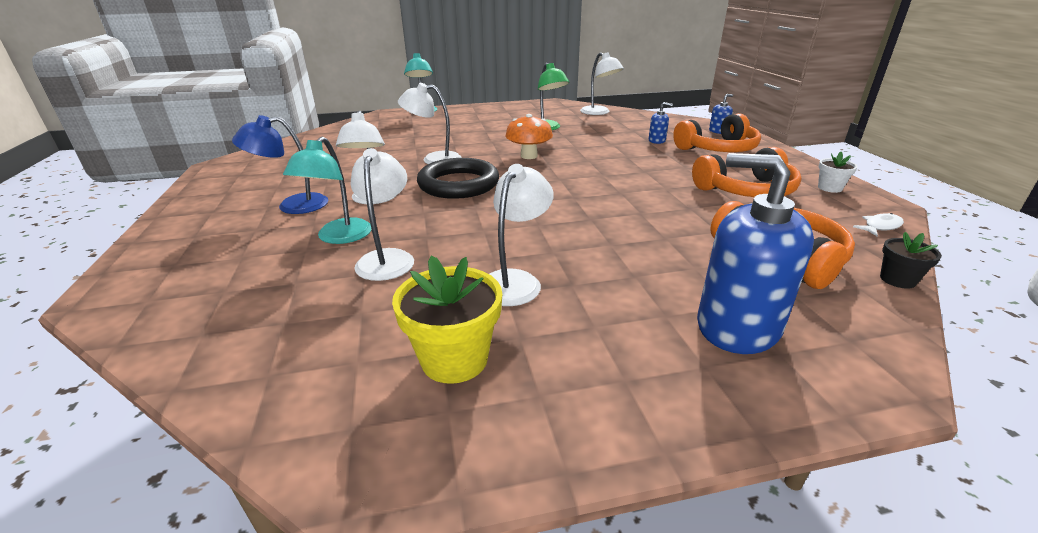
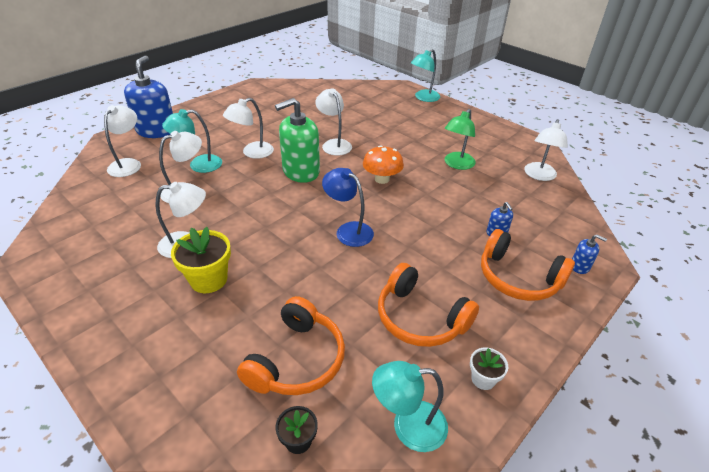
camera: 55 degrees right, 10 degrees up
blue lamp [232,115,328,214] -> blue lamp moved to [322,168,374,247]
yellow flower pot [392,255,502,384] -> yellow flower pot moved to [171,227,231,293]
black ring [417,158,499,199] -> green soap dispenser [275,98,320,183]
blue soap dispenser [697,153,814,354] -> blue soap dispenser moved to [124,56,173,138]
white fish [853,213,904,236] -> turquoise lamp [372,361,448,452]
none -> white lamp [104,105,141,177]

